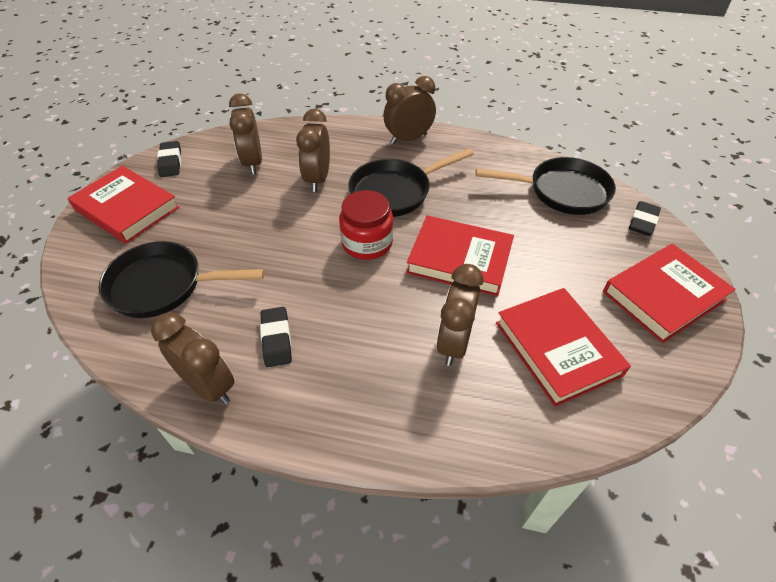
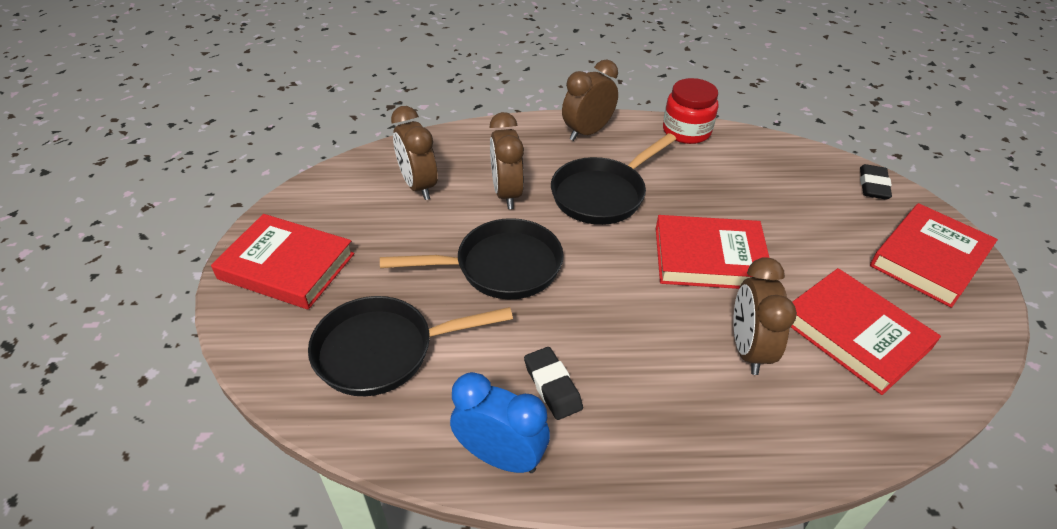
camera: 15 degrees left, 5 degrees down
brown clock [151,313,234,404] -> blue clock [450,372,550,473]
black eraser [157,141,181,177] -> none
red jar [339,190,393,260] -> red jar moved to [663,78,718,144]
black pan [476,157,616,215] -> black pan moved to [380,218,564,299]

